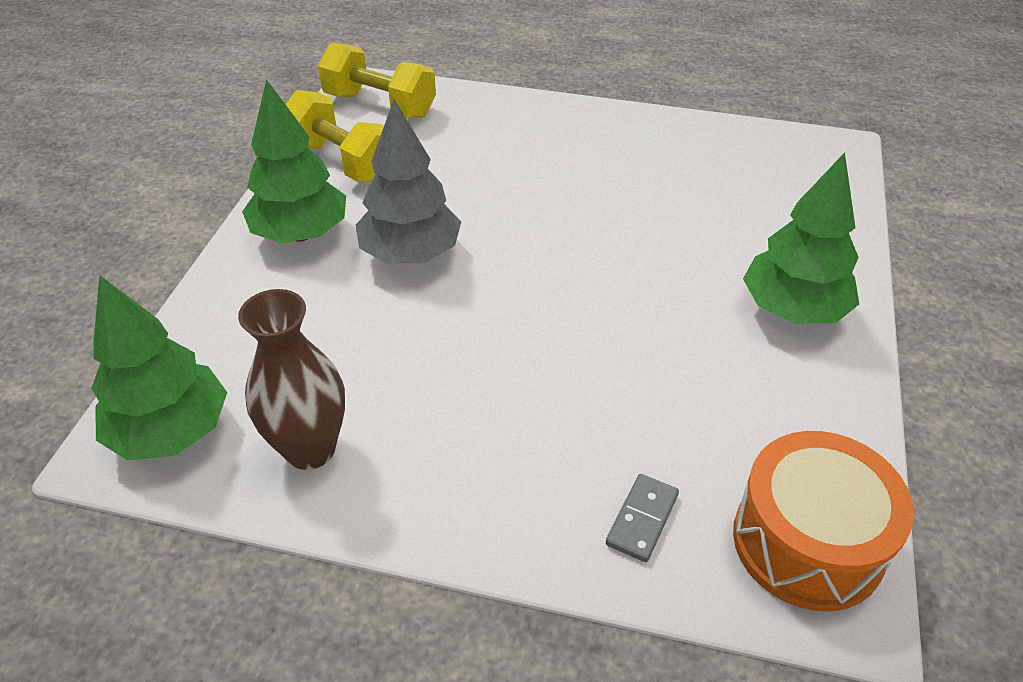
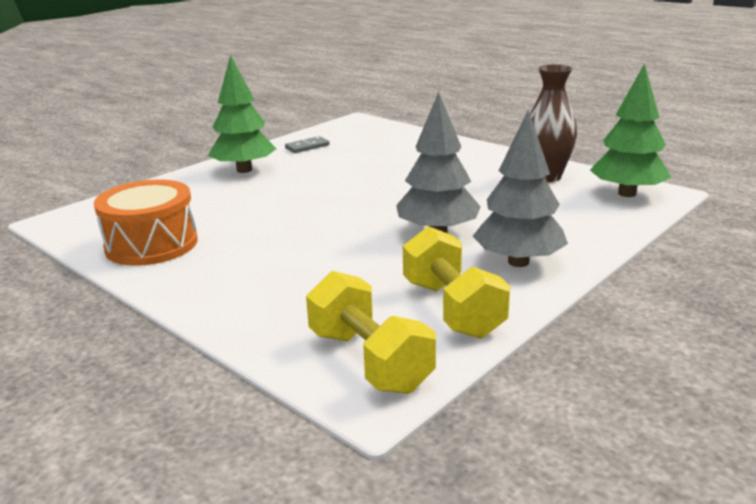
camera: 150 degrees left, 20 degrees down
green tree [242,79,346,243] -> grey tree [473,110,568,267]
grey domino [606,474,679,562] -> grey domino moved to [285,136,329,153]
orange drum [733,431,914,611] -> orange drum moved to [94,179,198,266]

